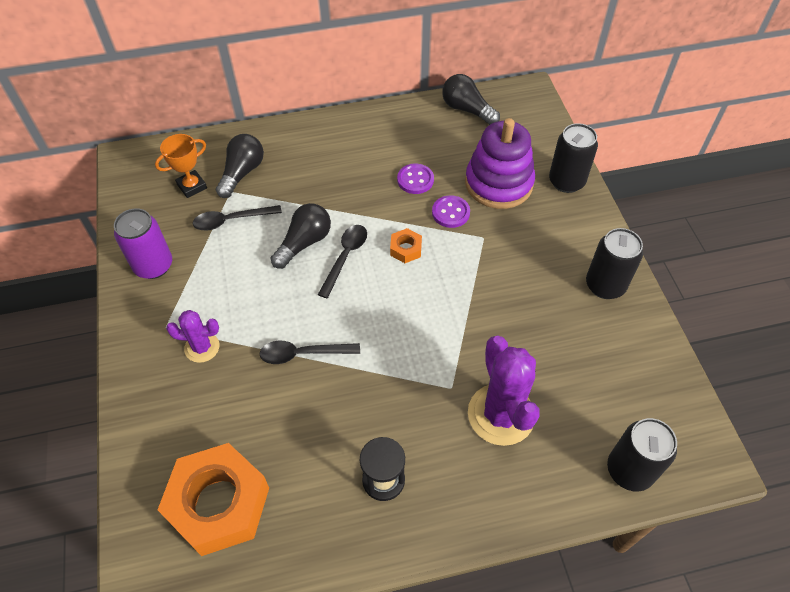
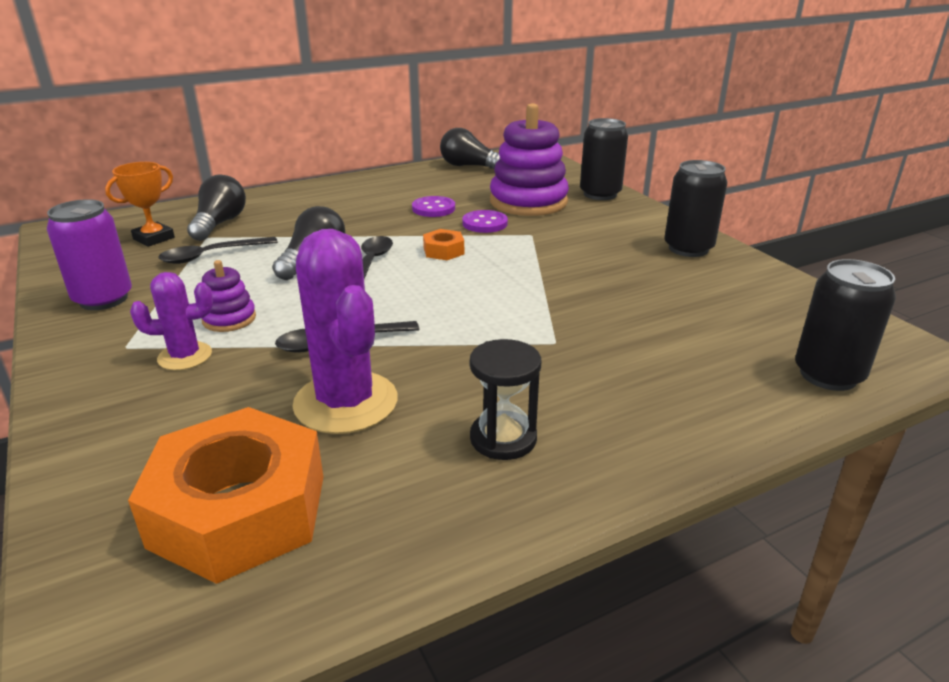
camera: 15 degrees left, 25 degrees down
purple cactus [468,336,540,446] -> purple cactus moved to [292,229,398,434]
none -> purple stacking toy [202,260,256,332]

